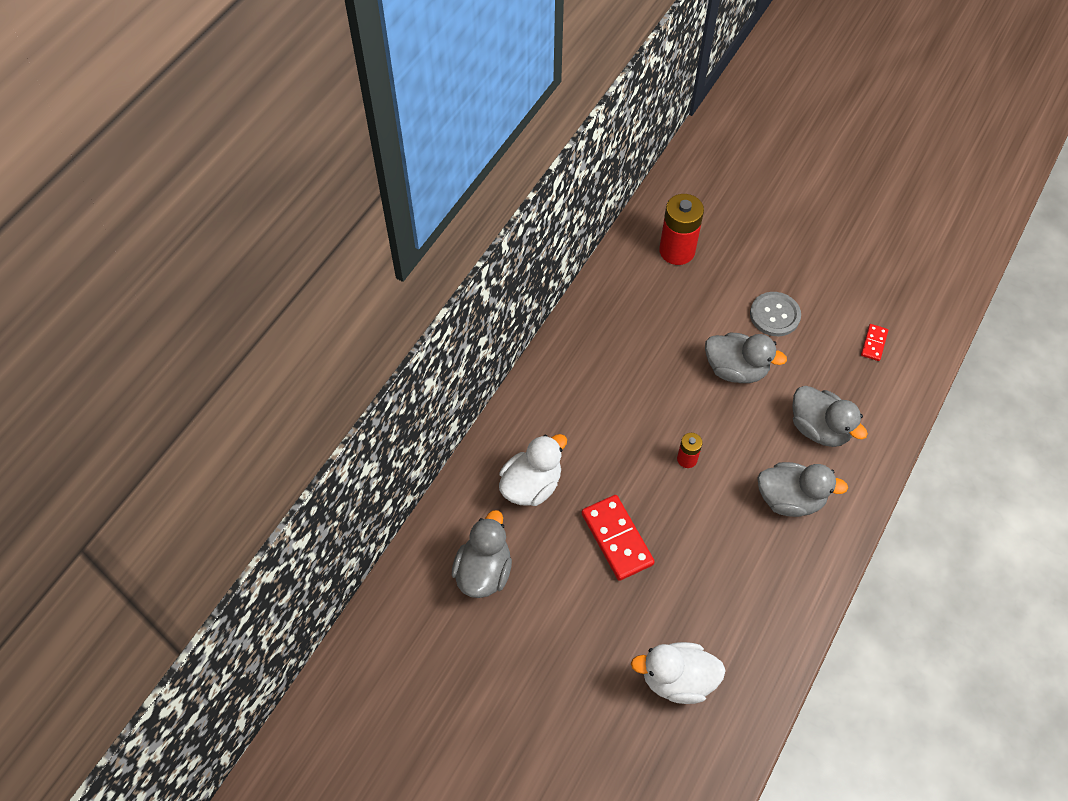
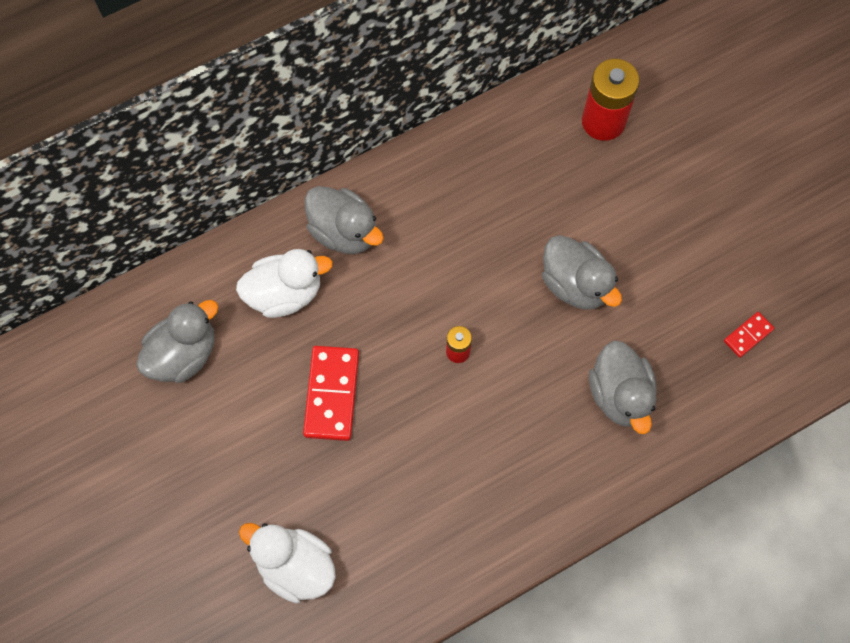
camera: 30 degrees right, 10 degrees up
grey button [750,292,801,336] -> none
grey duck [757,462,848,517] -> grey duck moved to [305,186,384,254]

